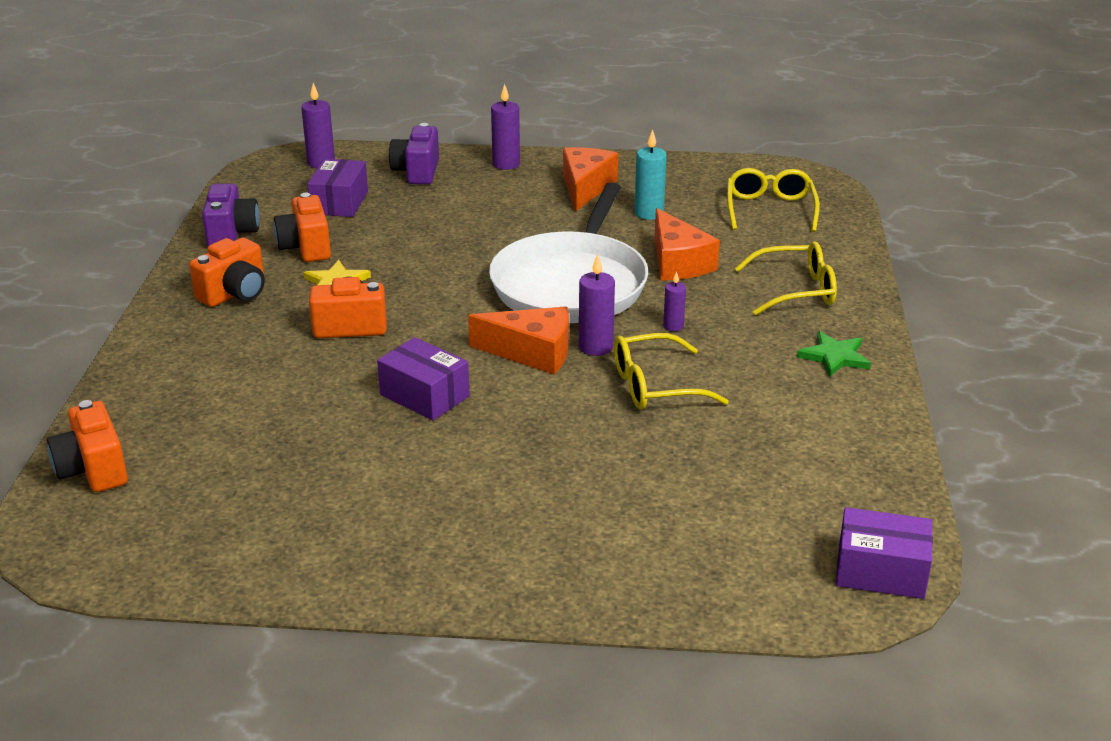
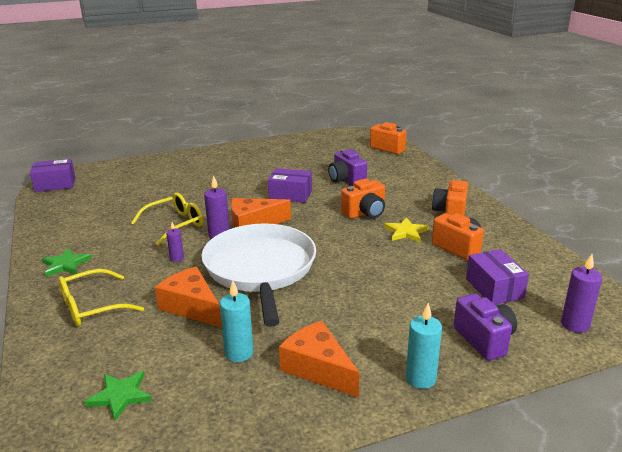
camera: 155 degrees right, 5 degrees down
purple camera [202,183,260,246] -> purple camera moved to [328,149,367,186]
purple candle [491,84,520,170] -> turquoise candle [406,303,442,389]
orange cheese [563,147,618,212] -> orange cheese turned 150 degrees clockwise [279,321,359,398]
yellow glasses [727,168,820,232] -> green star [84,371,152,421]

